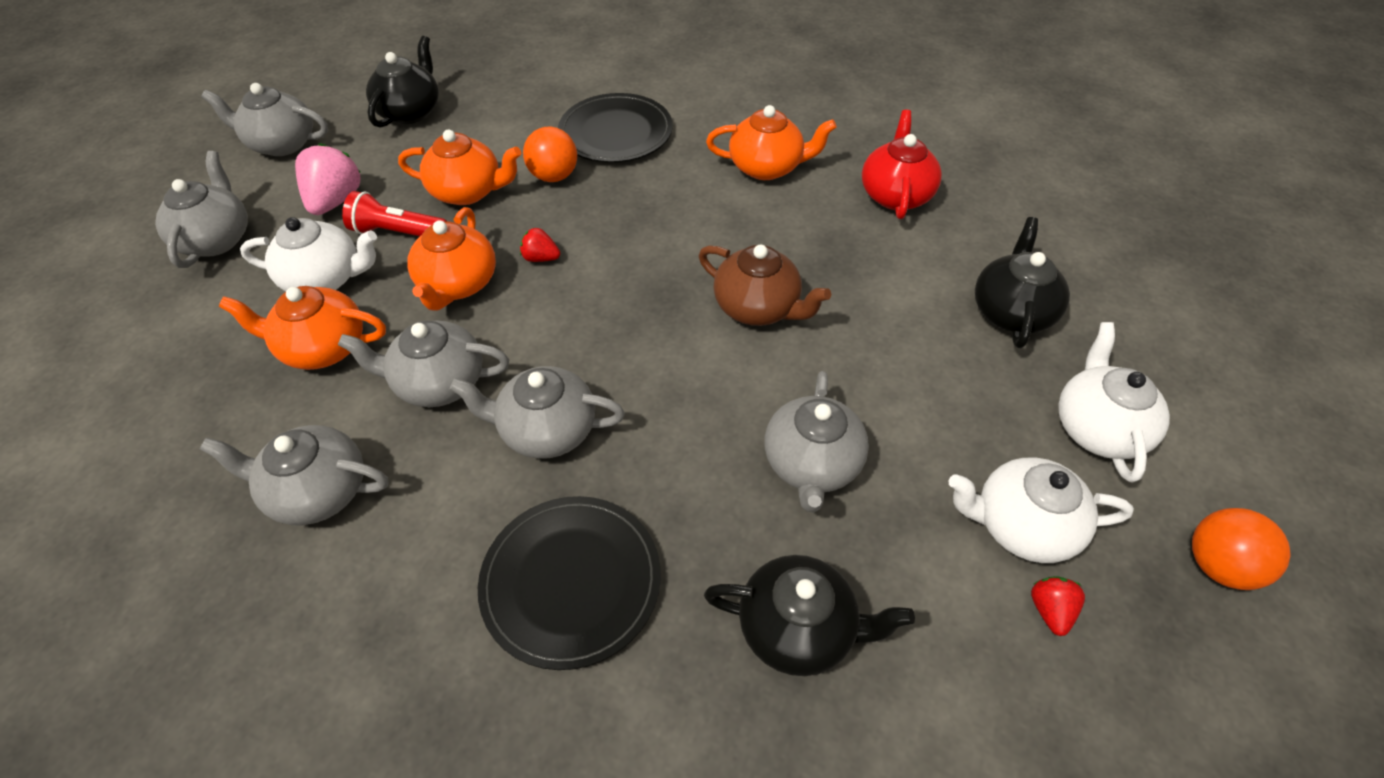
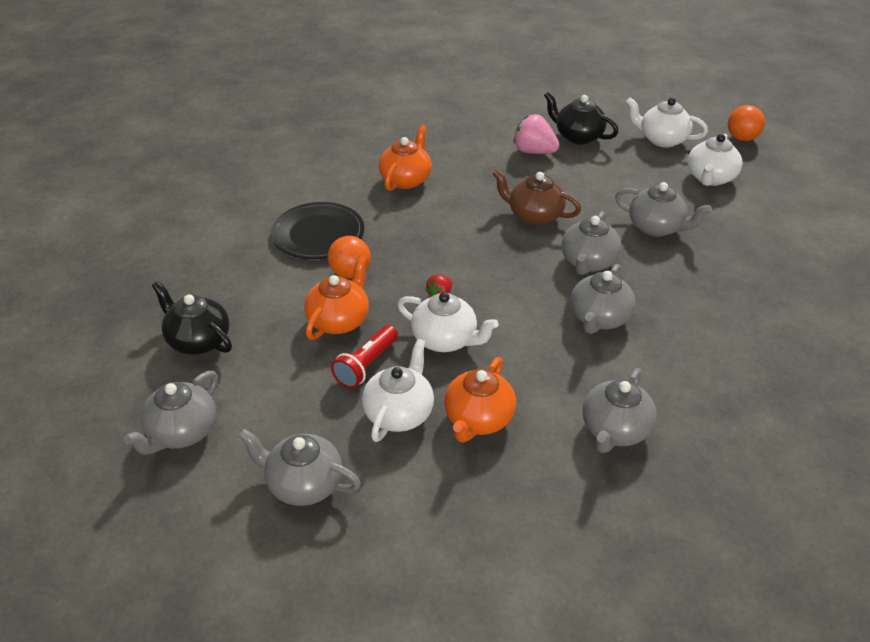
camera: 70 degrees left, 10 degrees down
pink strawberry [295,143,361,215] -> pink strawberry moved to [514,114,559,154]
grey teapot [338,320,509,407] -> grey teapot moved to [561,211,622,275]
orange teapot [407,207,496,311] -> white teapot [397,292,499,352]
black plate [478,496,661,670] -> none
brown teapot [699,244,831,326] -> brown teapot turned 120 degrees counterclockwise [493,169,581,226]
black teapot [704,555,915,676] -> none
red teapot [862,110,942,219] -> none
red strawberry [1031,576,1085,636] -> none

